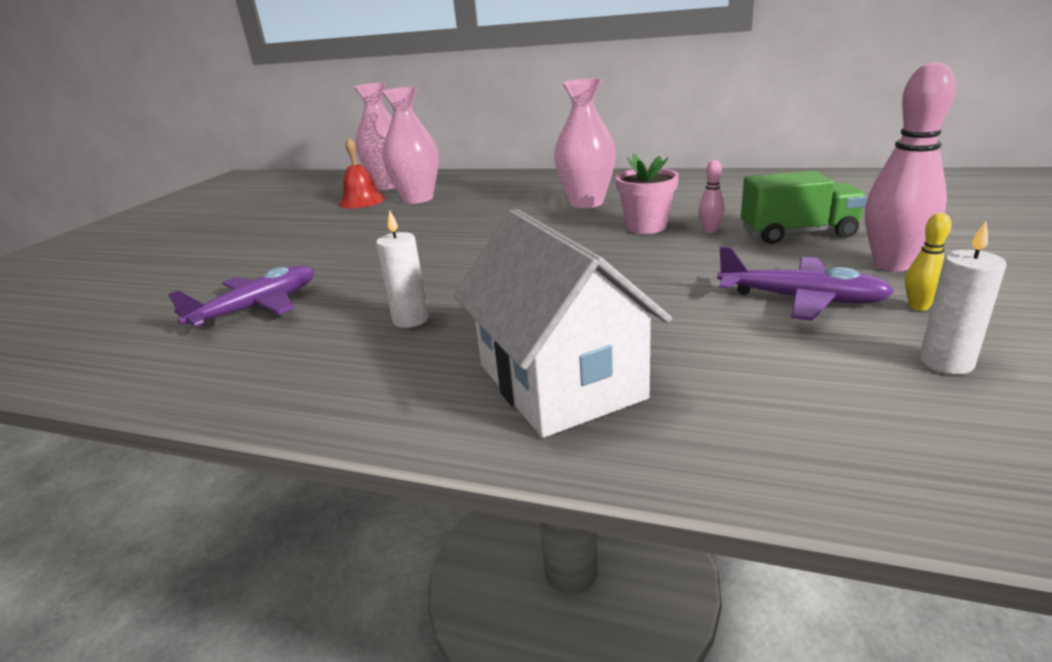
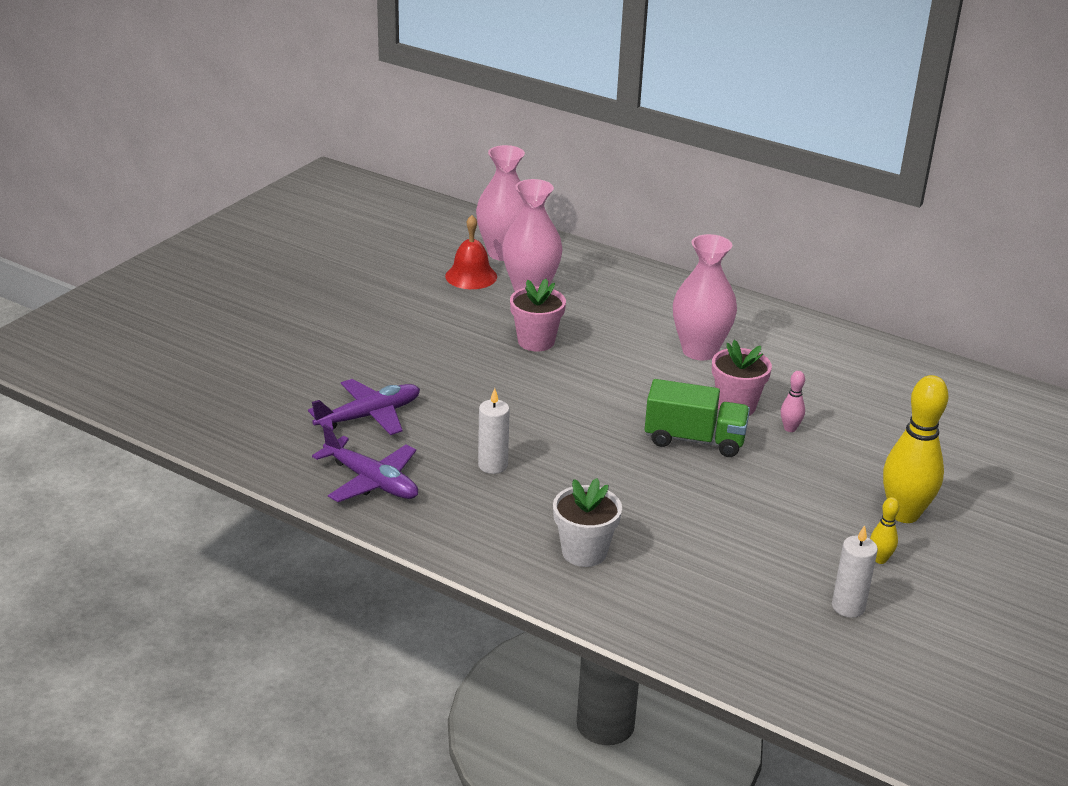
camera: 10 degrees right, 5 degrees up
white house [453,209,672,438] -> white flower pot [553,478,622,567]
purple plane [717,246,894,321] -> purple plane moved to [312,424,418,502]
green truck [741,171,867,244] -> green truck moved to [645,379,750,457]
pink bowling pin [865,62,956,271] -> yellow bowling pin [883,375,949,523]
none -> pink flower pot [510,279,566,351]

